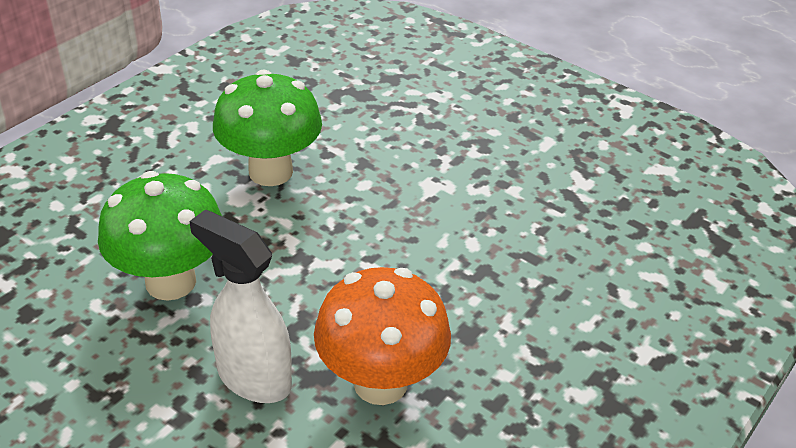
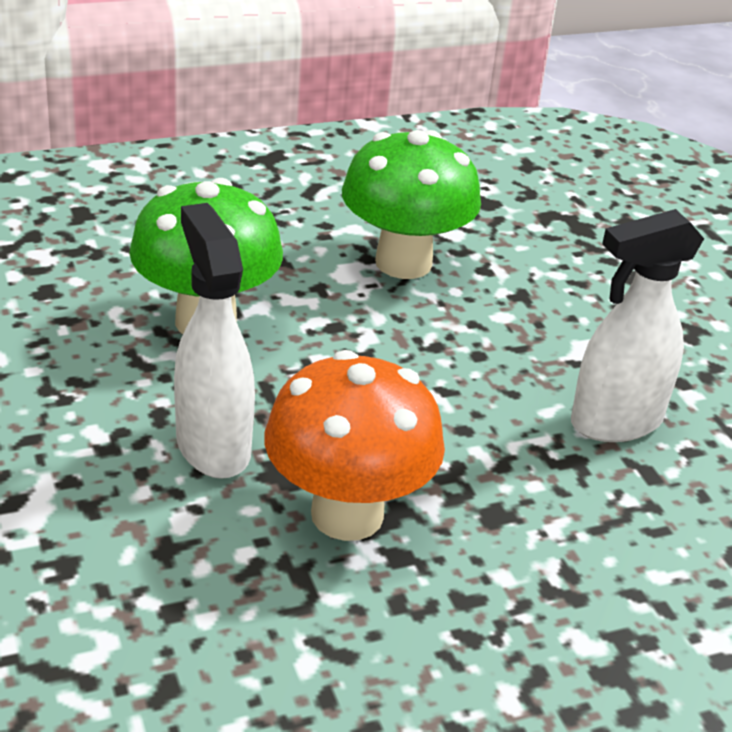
camera: 30 degrees right, 5 degrees down
none -> white spray bottle [571,209,704,442]

